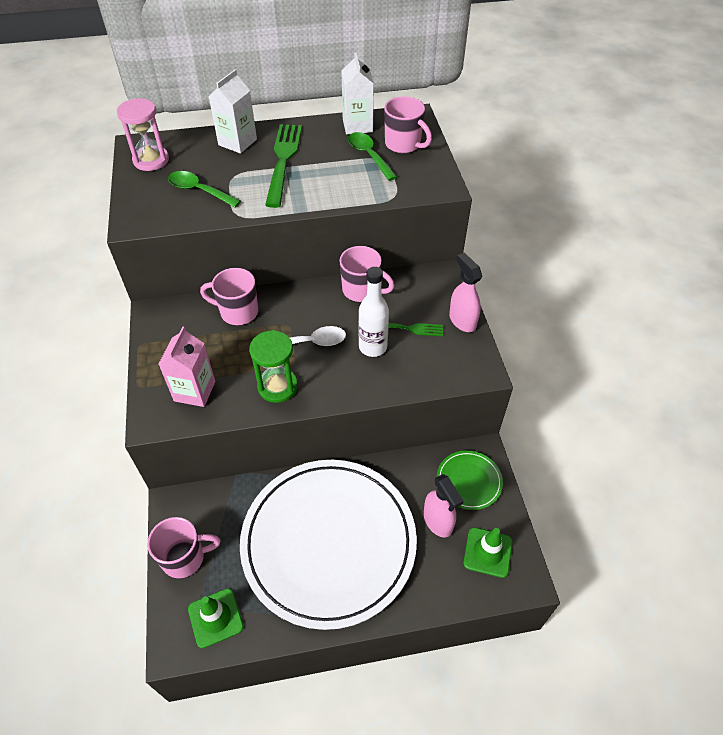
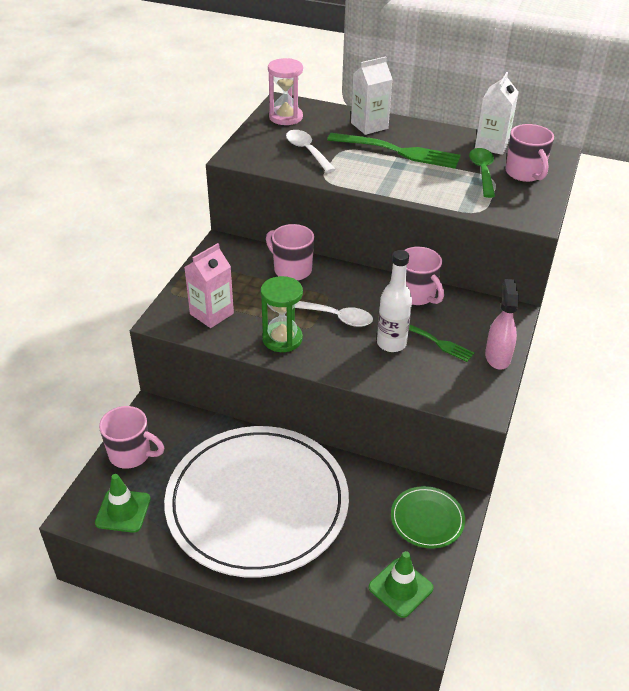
camera: 30 degrees right, 10 degrees down
green spoon [168,171,241,208] -> white spoon [286,130,336,173]
green fork [265,124,302,208] -> green fork turned 75 degrees clockwise [327,133,461,169]
pink spray bottle [424,474,464,538] -> none

